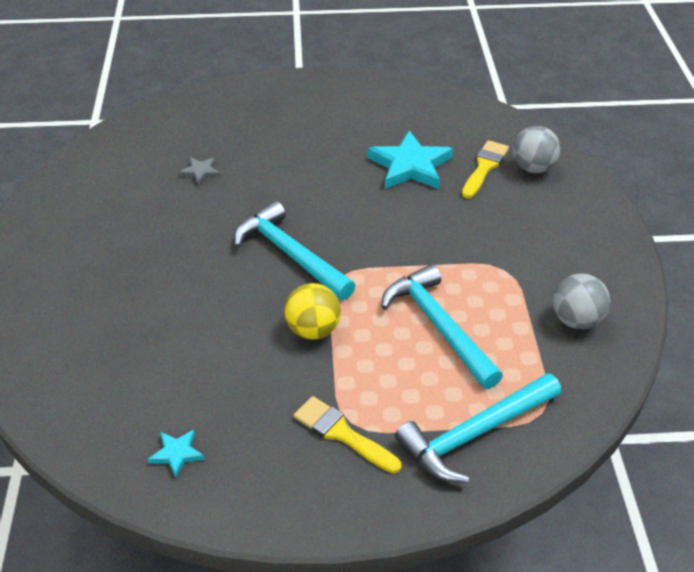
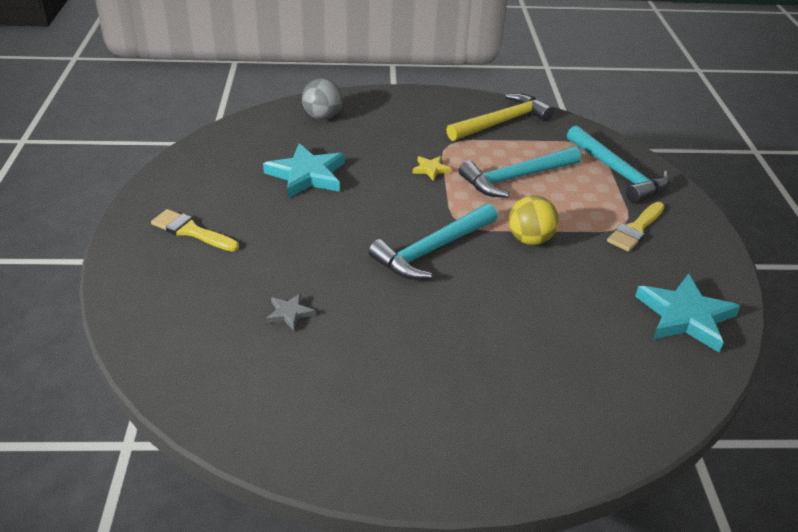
camera: 90 degrees left, 5 degrees down
turquoise star [148,430,205,478] -> turquoise star [635,274,741,352], size x2.10
yellow brush [462,140,509,199] -> yellow brush moved to [151,209,239,252]
grey ball [553,274,610,329] -> yellow hammer [446,93,554,141]
none -> yellow star [412,156,451,181]

